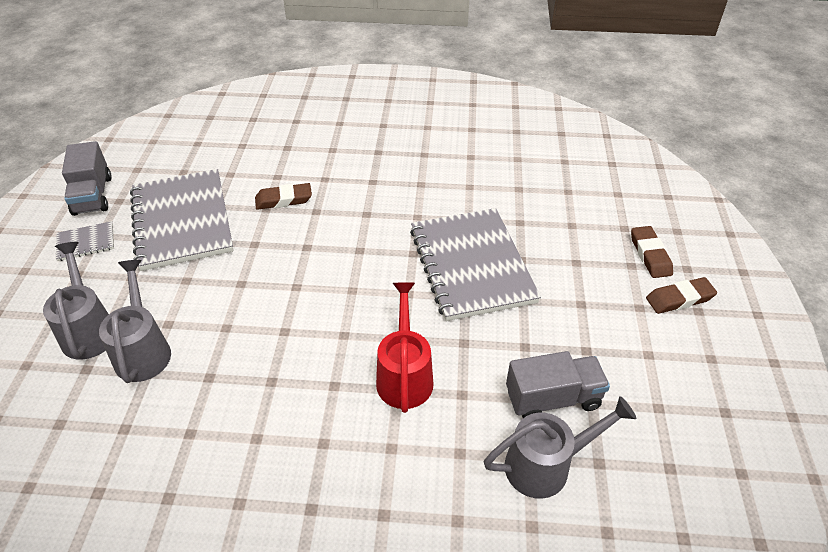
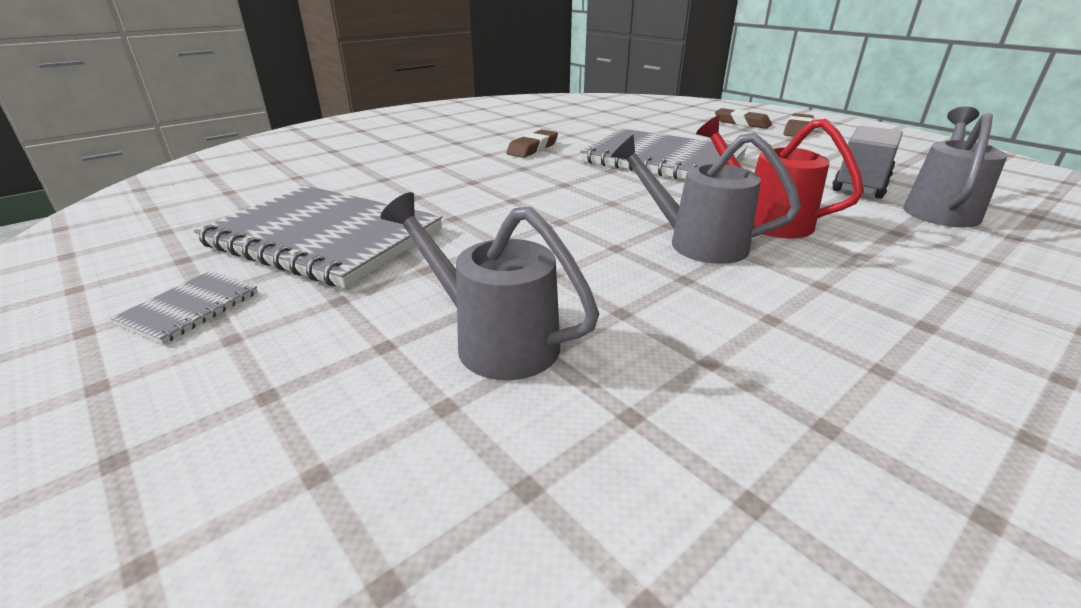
camera: 45 degrees left, 15 degrees down
grey watering can [43,242,109,360] -> grey watering can moved to [610,133,801,264]
grey truck [62,141,112,216] -> none
brown eraser [255,183,312,210] -> brown eraser moved to [506,130,558,158]

